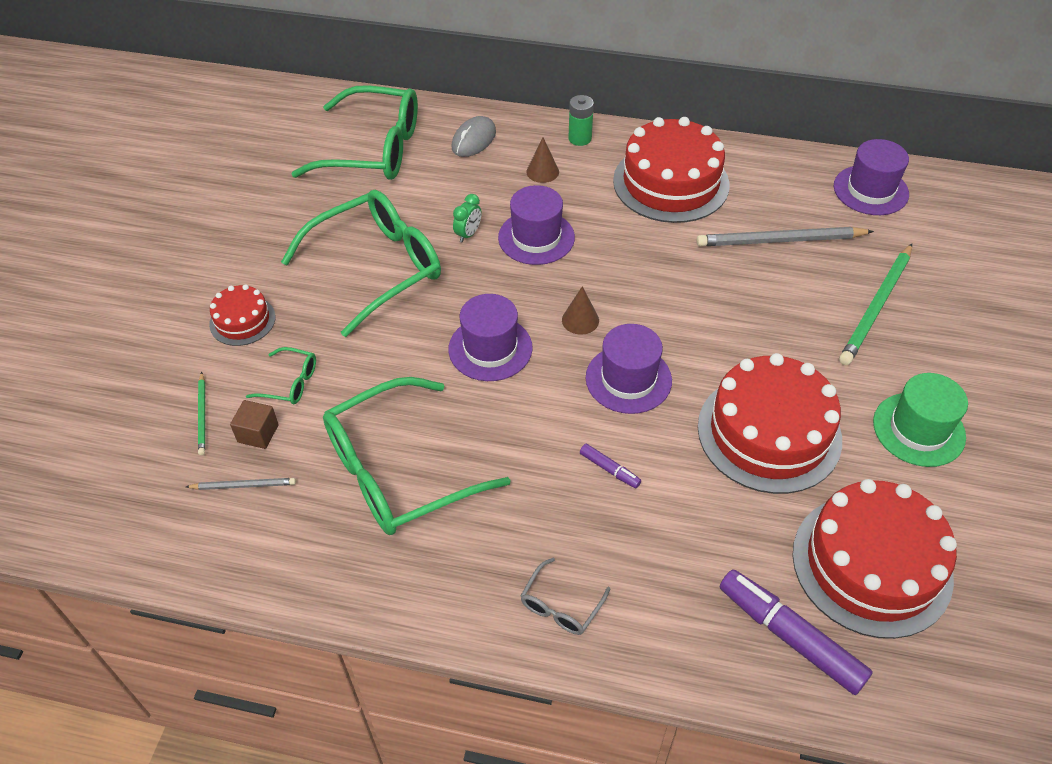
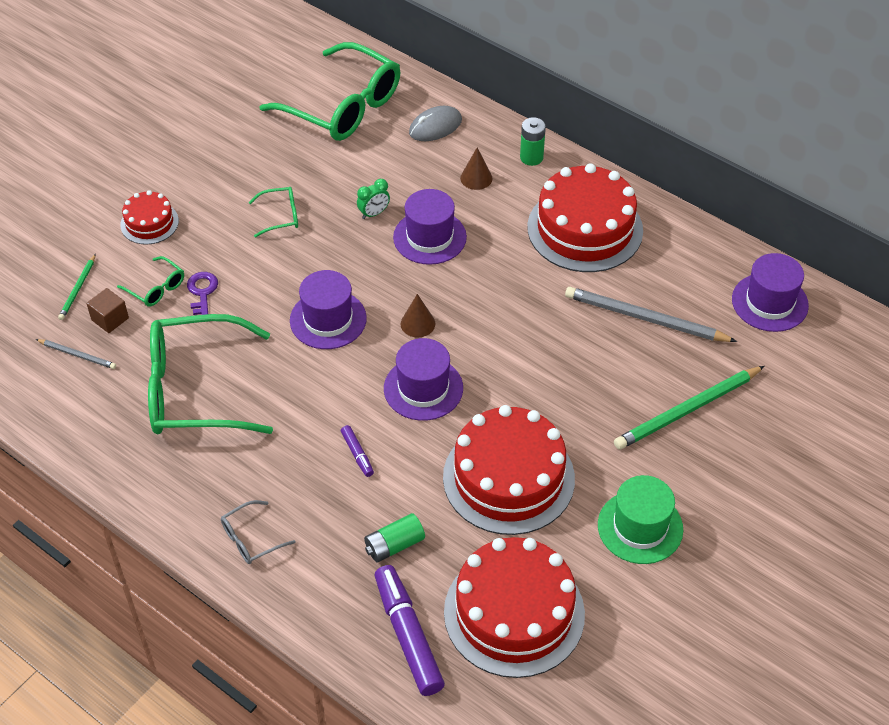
camera: 25 degrees right, 0 degrees up
green glasses [281,190,441,337] -> green glasses [249,187,298,237], size x0.43
none -> purple key [187,272,218,315]
none -> green battery [364,513,425,562]

